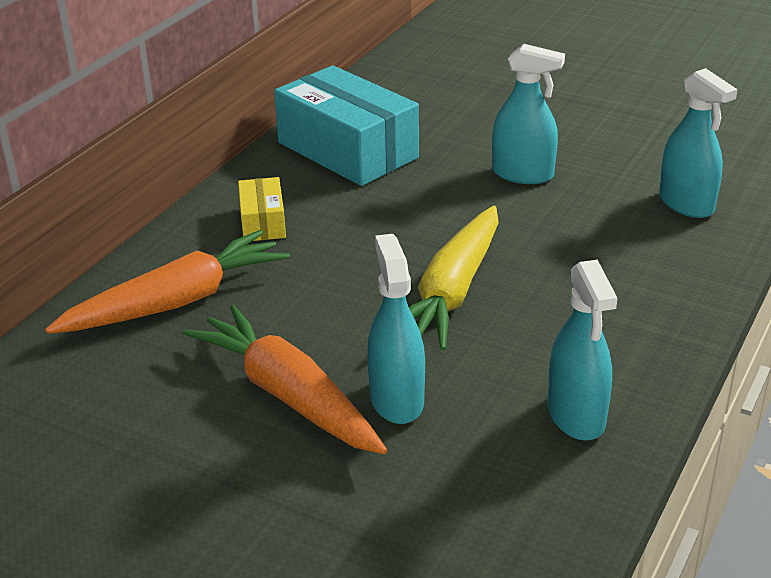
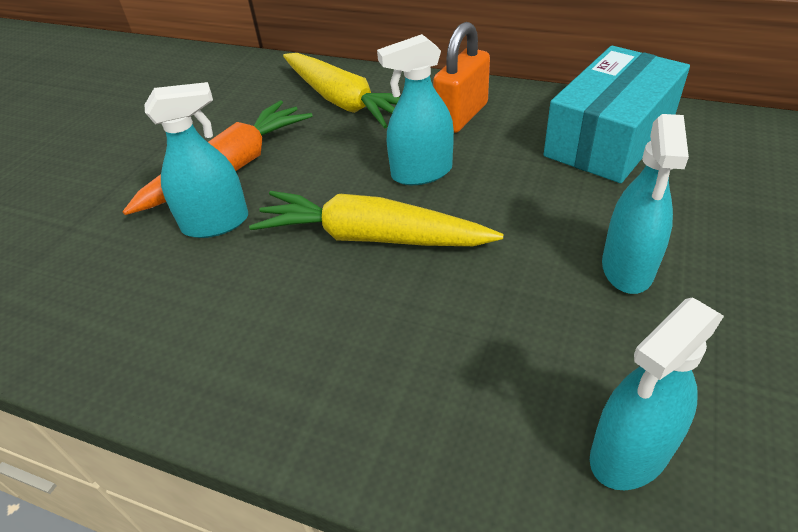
camera: 85 degrees right, 10 degrees up
orange carrot [45,230,290,334] -> yellow carrot [283,53,400,128]
yellow box [238,177,286,241] -> orange padlock [433,22,490,133]
turquoise spray bottle [548,260,617,441] -> turquoise spray bottle moved to [377,34,454,185]

